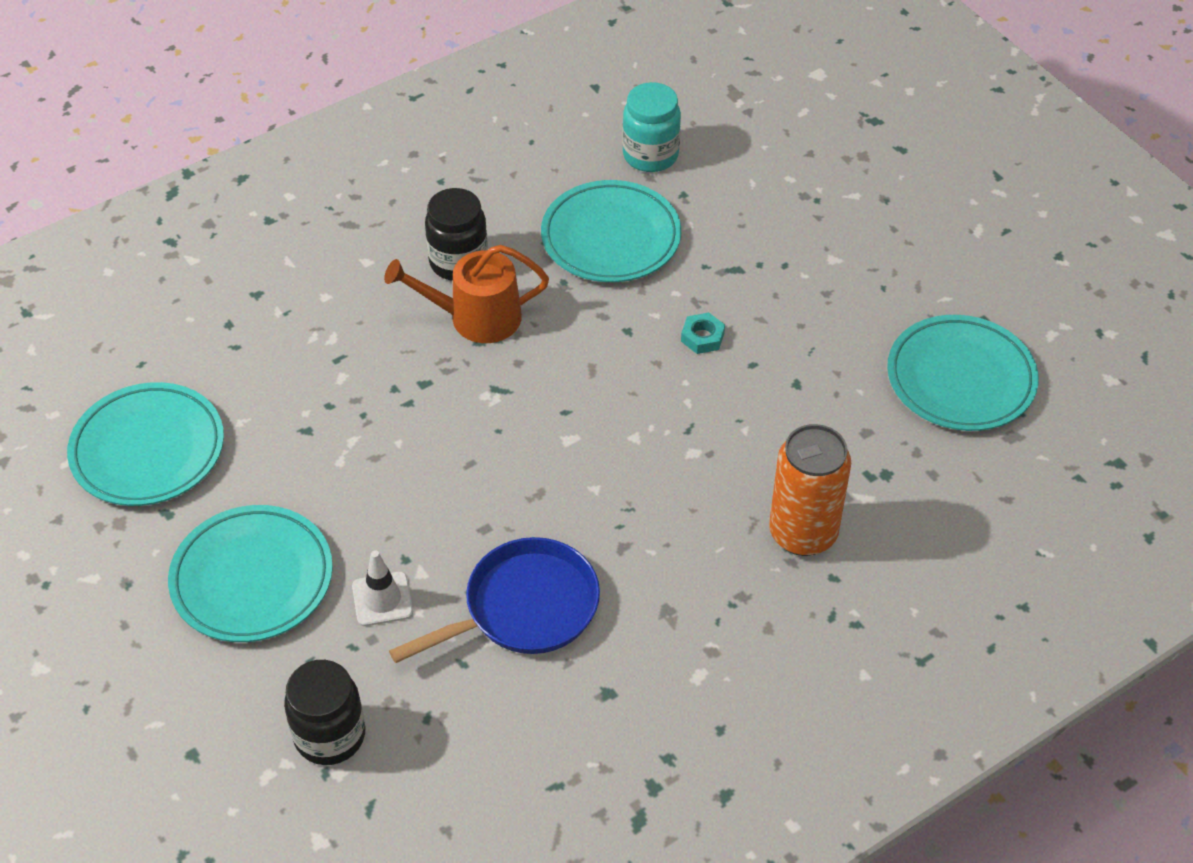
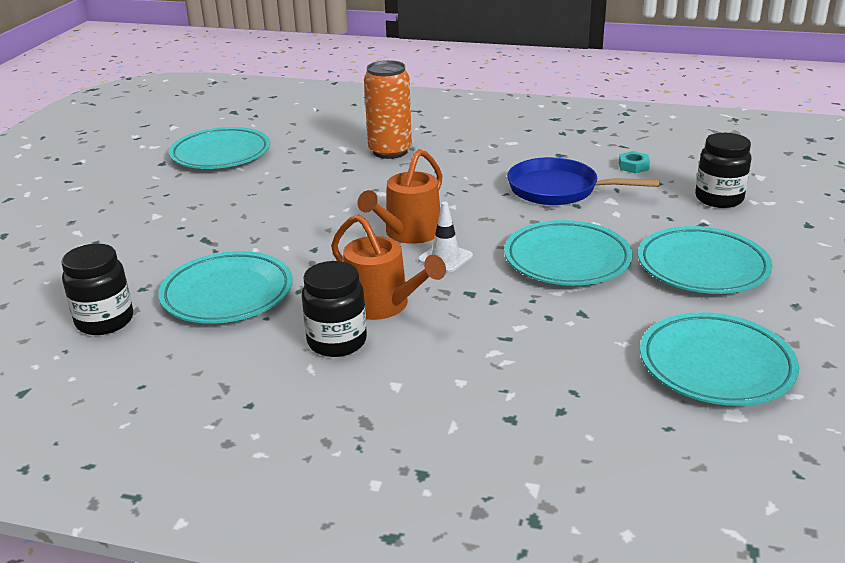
camera: 130 degrees left, 20 degrees down
white traffic cone [352,550,413,626] -> white traffic cone moved to [418,202,473,272]
turquoise jar [622,82,681,172] -> black jar [61,243,133,335]
turquoise nut [681,313,725,354] -> turquoise nut moved to [619,151,650,174]
none -> orange watering can [357,149,443,244]
none -> turquoise plate [504,220,633,286]

